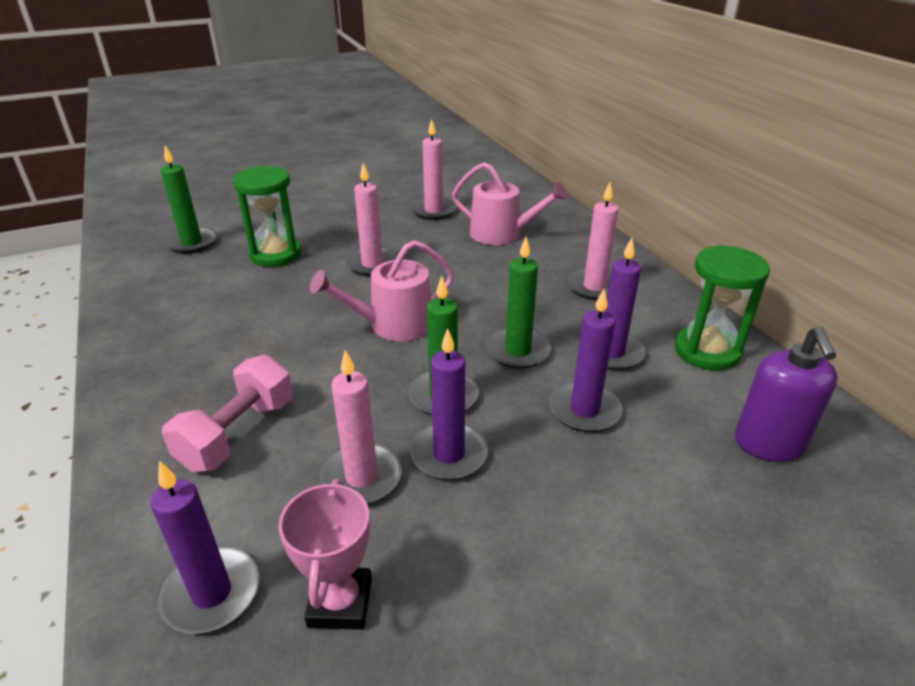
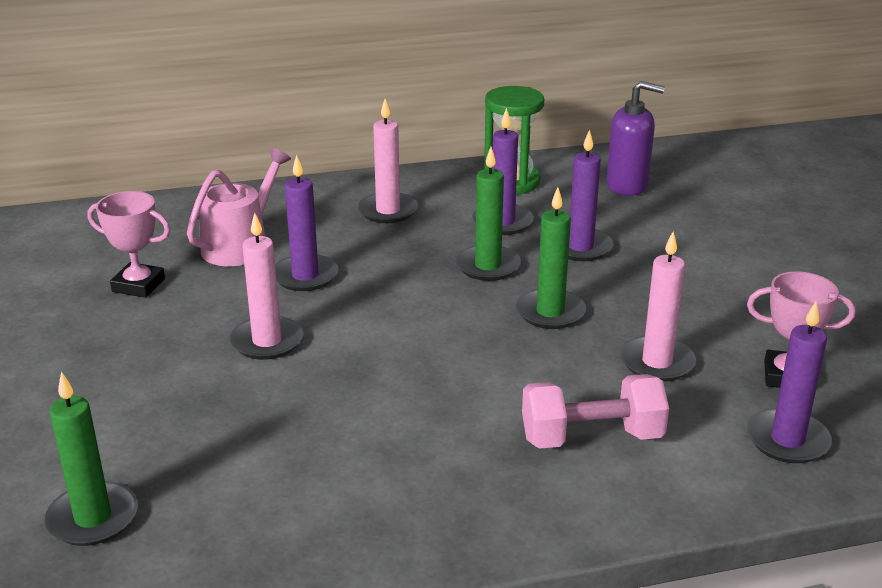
camera: 80 degrees left, 5 degrees down
pink dumbbell [162,355,293,472] -> pink dumbbell turned 45 degrees counterclockwise [522,374,669,449]
green hourglass [233,166,302,267] -> none
pink watering can [310,240,454,341] -> none
purple candle [410,328,488,480] -> purple candle moved to [275,155,338,291]
pink candle [411,119,457,220] -> pink trophy [88,191,170,298]

